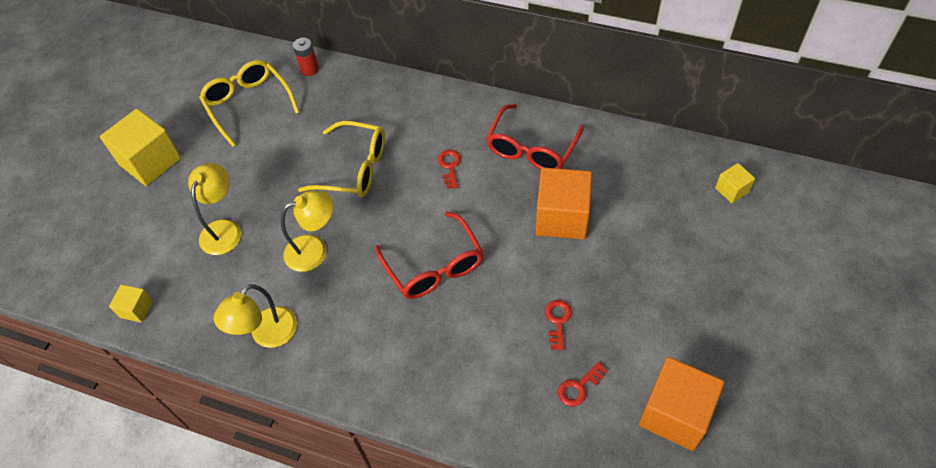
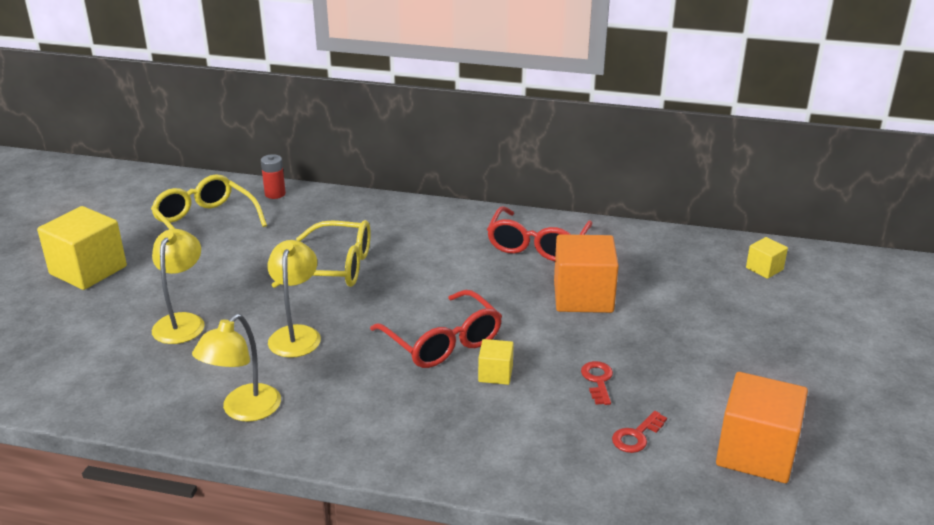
camera: 10 degrees left, 25 degrees down
yellow cube [109,285,153,323] -> yellow cube moved to [478,339,514,385]
yellow lamp [281,191,333,272] -> yellow lamp turned 60 degrees counterclockwise [267,240,321,358]
red key [437,150,461,189] -> none

